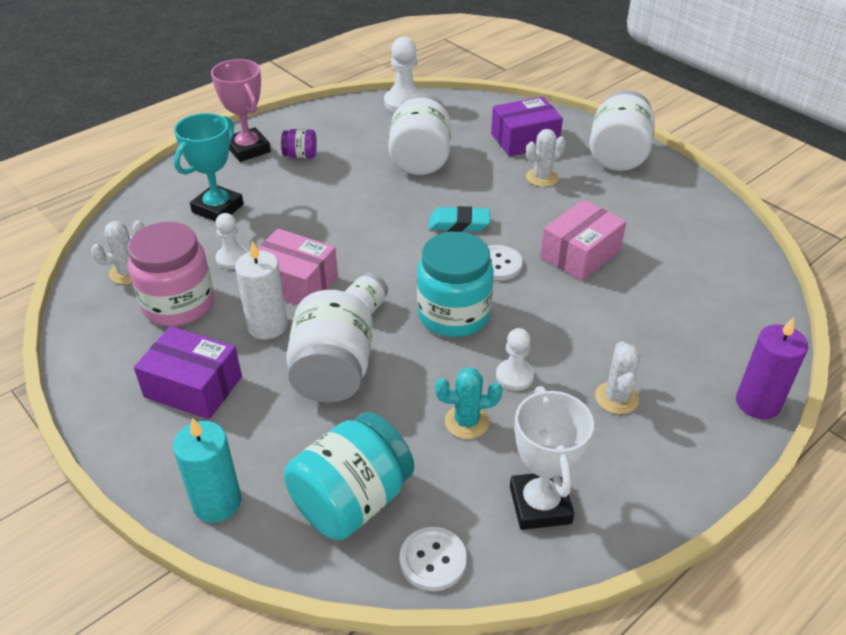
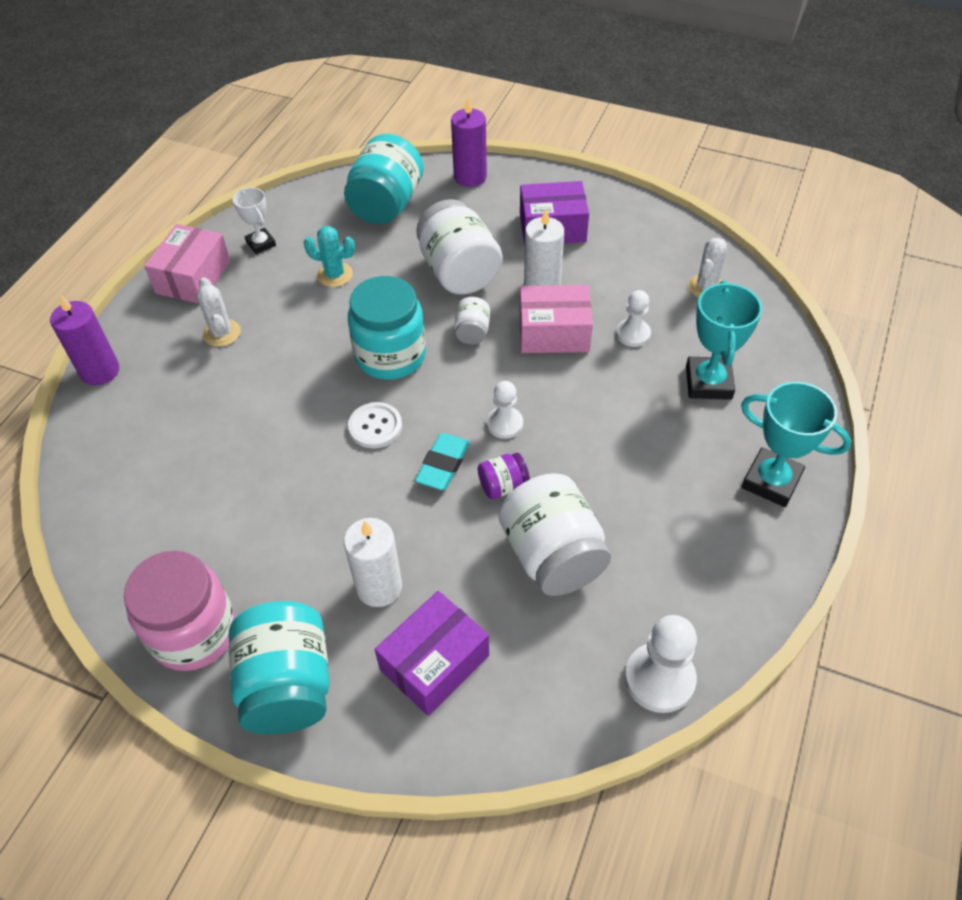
camera: 155 degrees right, 10 degrees up
pink jar [128,222,214,326] -> pink jar moved to [124,551,236,671]
turquoise candle [173,418,241,523] -> purple candle [451,98,487,187]
pink trophy [211,59,271,162] -> turquoise trophy [741,382,852,507]
purple jar [281,129,317,158] -> purple jar moved to [478,453,530,499]
white button [400,527,467,591] -> none
turquoise eraser [429,206,490,232] -> turquoise eraser turned 45 degrees counterclockwise [415,433,470,490]
turquoise cactus [435,367,502,439] -> turquoise cactus turned 45 degrees clockwise [303,226,355,287]
white pawn [496,328,534,391] -> white pawn moved to [487,381,523,439]
white trophy [510,386,594,530] -> white trophy [233,187,276,254], size x0.61
white cactus [526,129,566,187] -> white candle [344,518,402,607]
pink box [540,200,626,281] -> pink box moved to [144,224,231,304]
white jar [589,90,655,171] -> turquoise jar [229,601,330,734]

